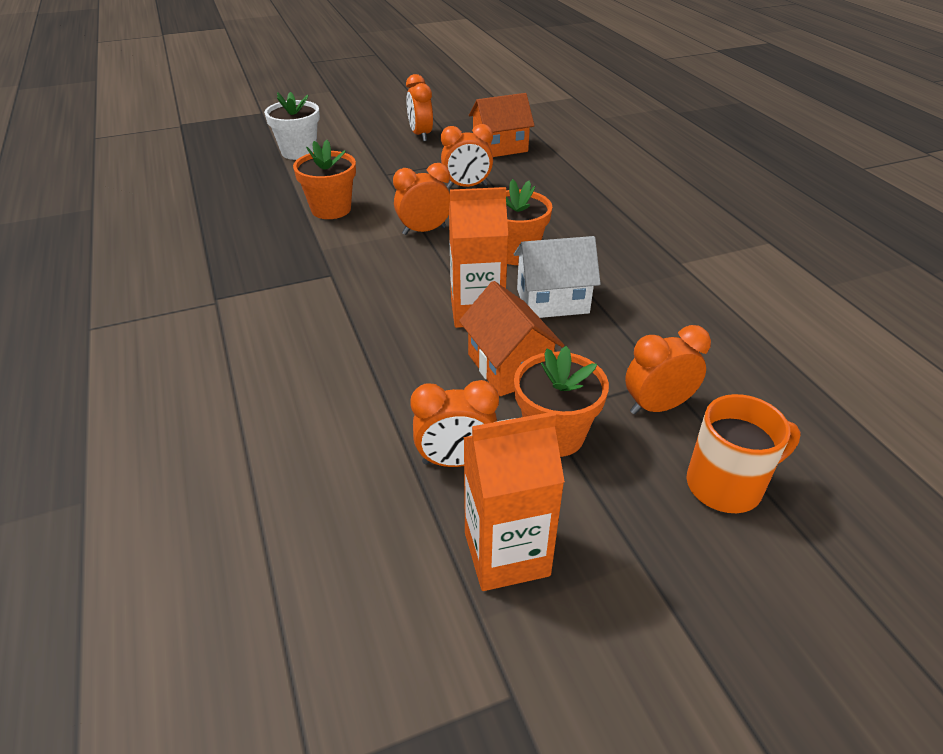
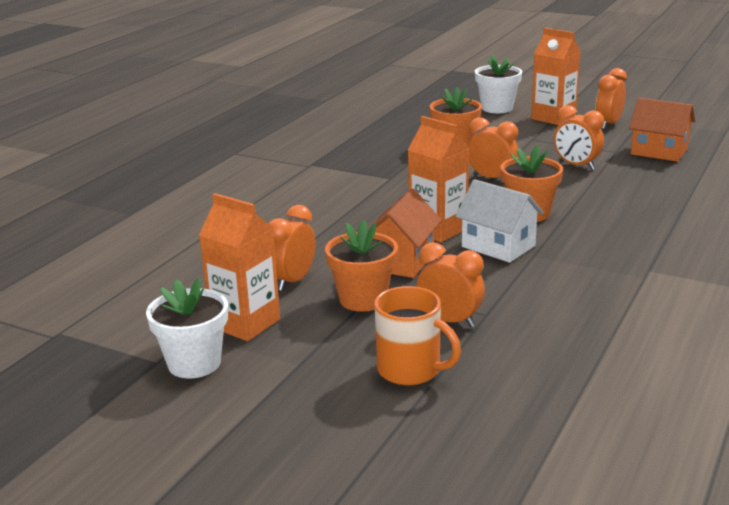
camera: 50 degrees right, 15 degrees down
orange clock [410,380,499,467] -> orange clock turned 75 degrees clockwise [268,205,316,291]
none -> white flower pot [146,278,228,379]
none -> orange carton [531,28,581,125]

